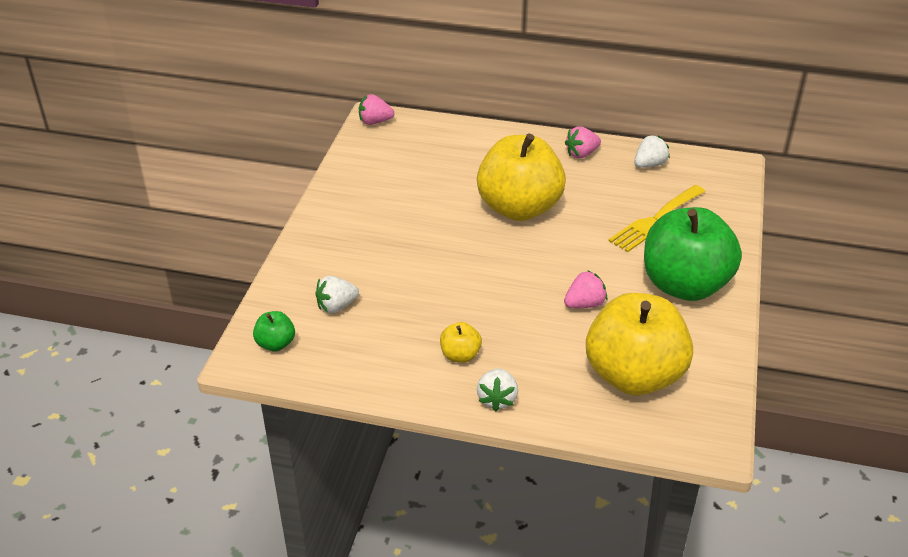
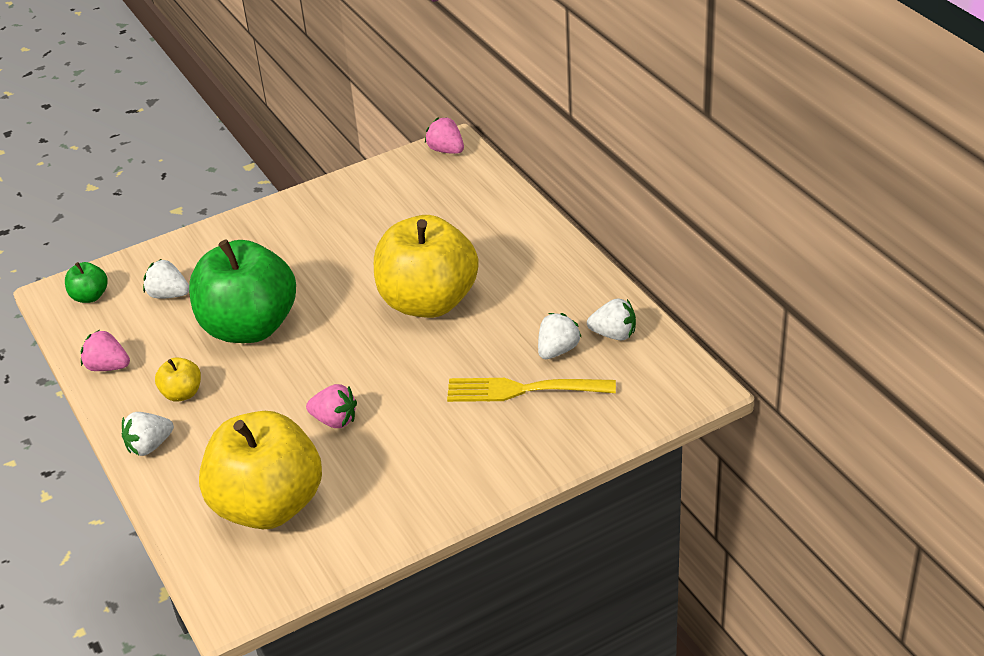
camera: 50 degrees right, 0 degrees up
pink strawberry [565,127,601,158] -> pink strawberry moved to [81,330,130,371]
green apple [644,207,742,301] -> green apple moved to [189,239,296,343]
none -> white strawberry [538,313,581,359]

